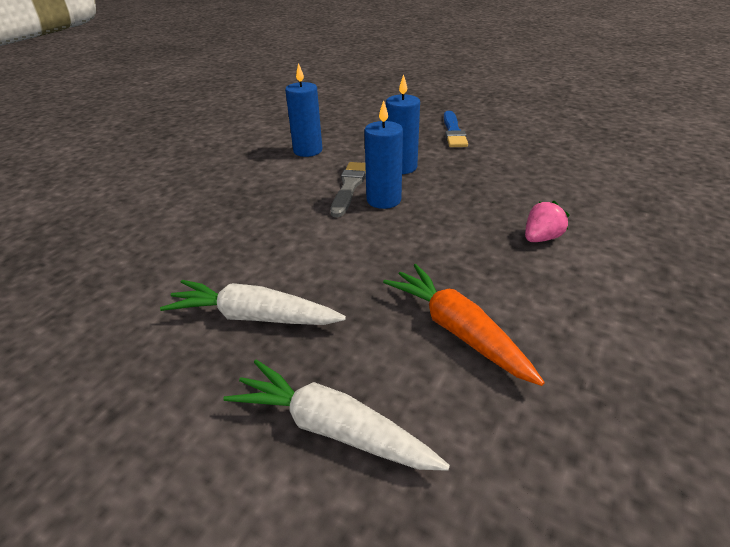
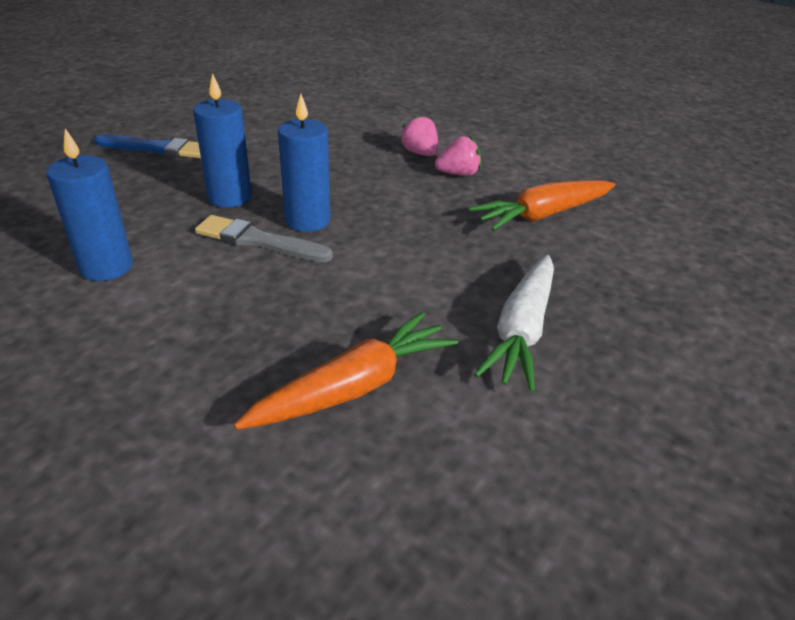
camera: 85 degrees left, 0 degrees up
white carrot [223,360,450,471] -> none
none -> orange carrot [234,312,458,430]
none -> pink strawberry [435,136,481,176]

